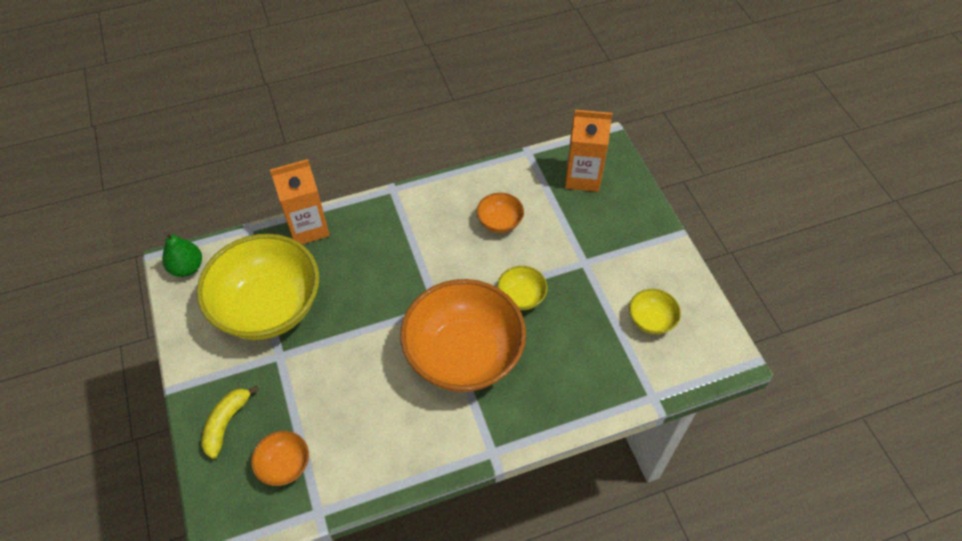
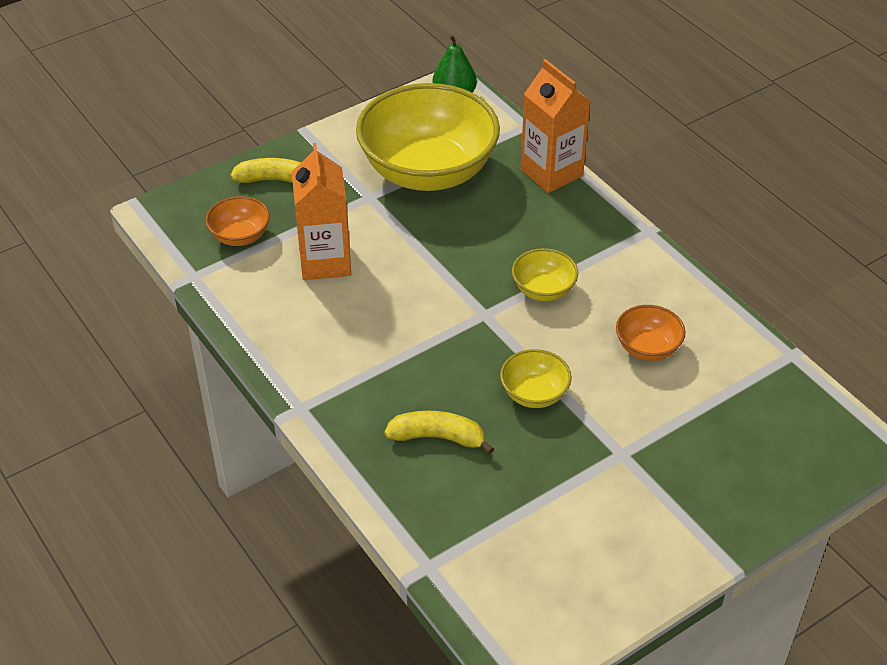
camera: 75 degrees right, 10 degrees down
orange bowl [400,279,526,392] -> none
orange carton [565,110,612,192] -> orange carton moved to [292,143,351,280]
yellow bowl [629,289,681,335] -> yellow bowl moved to [512,248,578,301]
none -> yellow banana [384,411,494,454]

